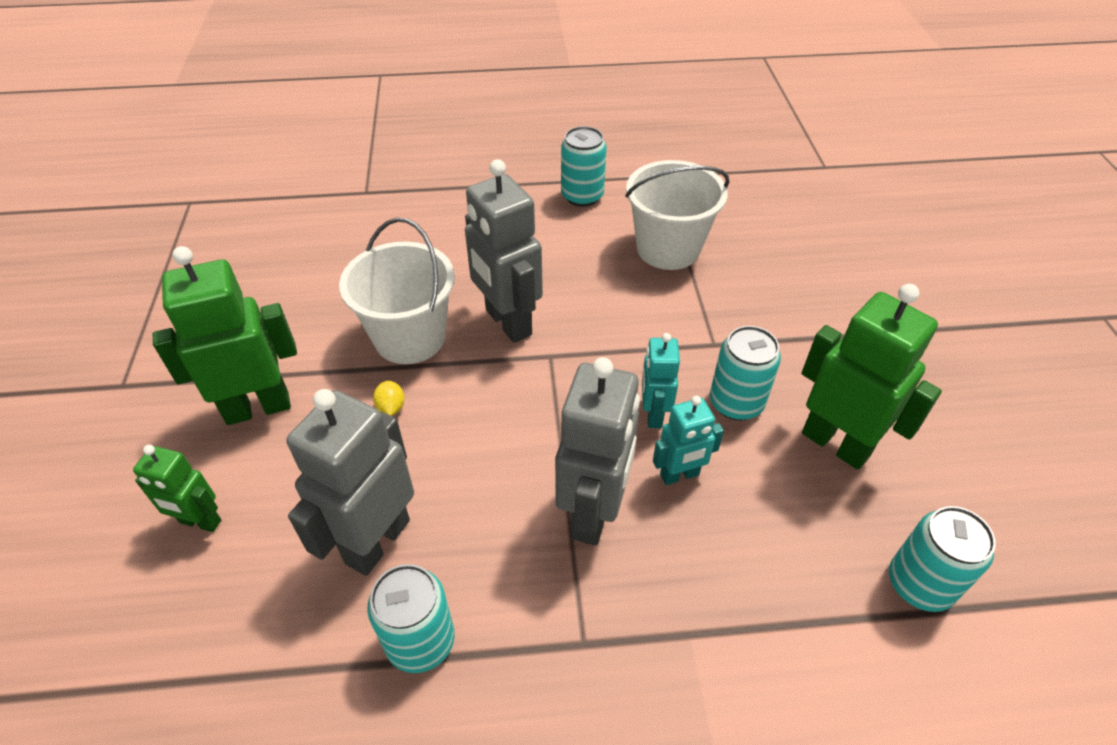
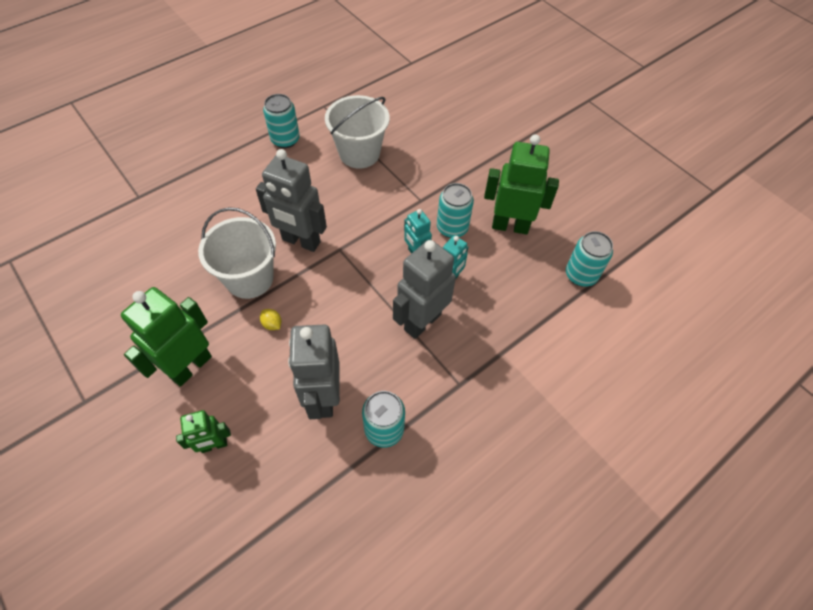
camera: 35 degrees left, 10 degrees up
grey robot [555,357,640,546] -> grey robot turned 120 degrees counterclockwise [393,239,456,339]

